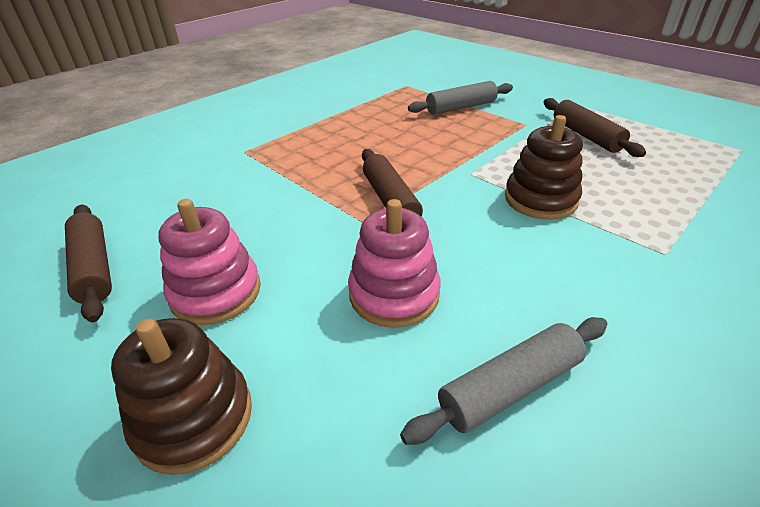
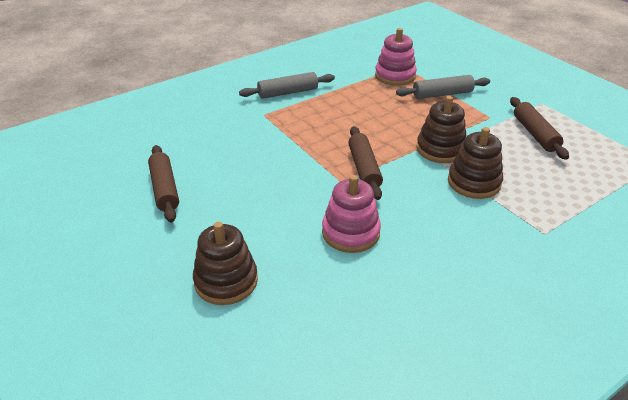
camera: 10 degrees right, 0 degrees up
pink stacking toy [158,199,261,325] -> pink stacking toy moved to [375,28,417,86]
grey rolling pin [400,317,608,445] -> grey rolling pin moved to [239,72,335,99]
none -> brown stacking toy [416,96,466,163]

